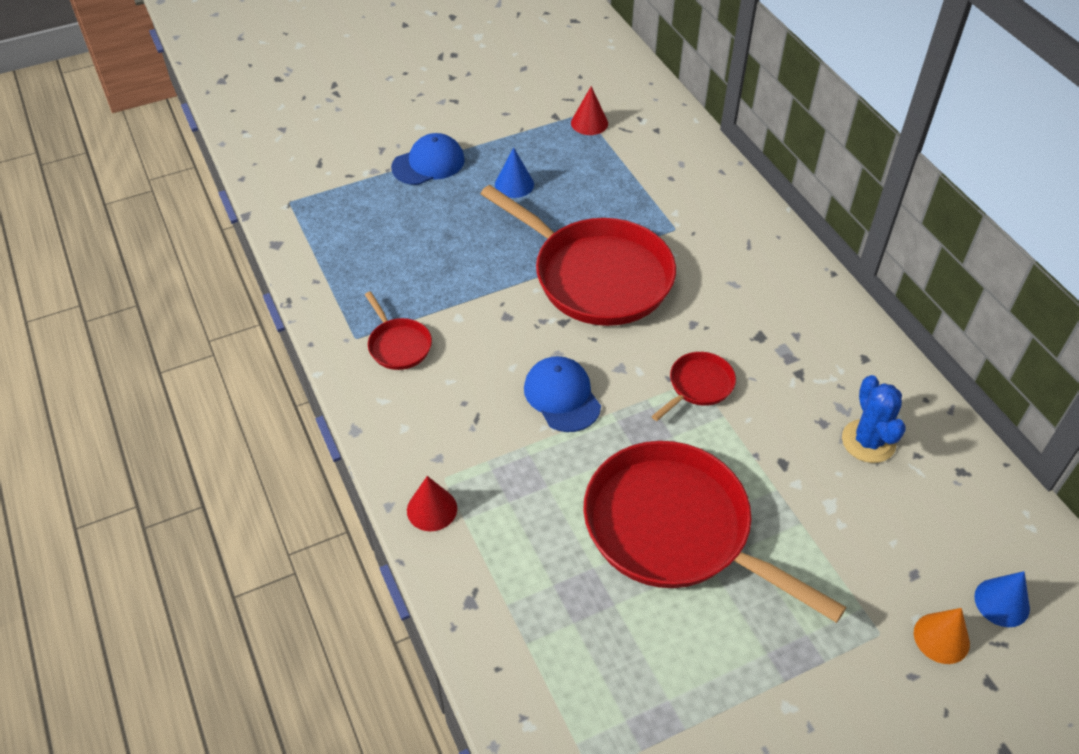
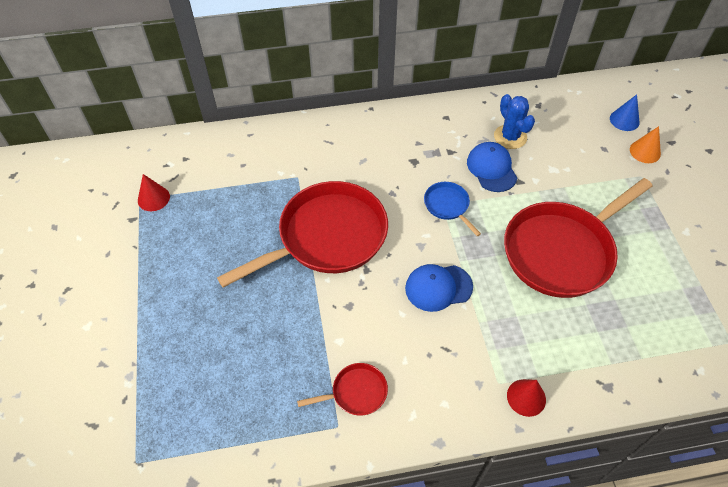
camera: 75 degrees left, 5 degrees up
blue cap [391,133,465,185] -> blue cap moved to [467,142,517,192]
blue cone [495,147,534,198] -> none
red pan [651,352,736,421] -> blue pan [424,182,481,236]
blue cactus [842,375,906,463] -> blue cactus turned 60 degrees clockwise [494,94,535,149]

